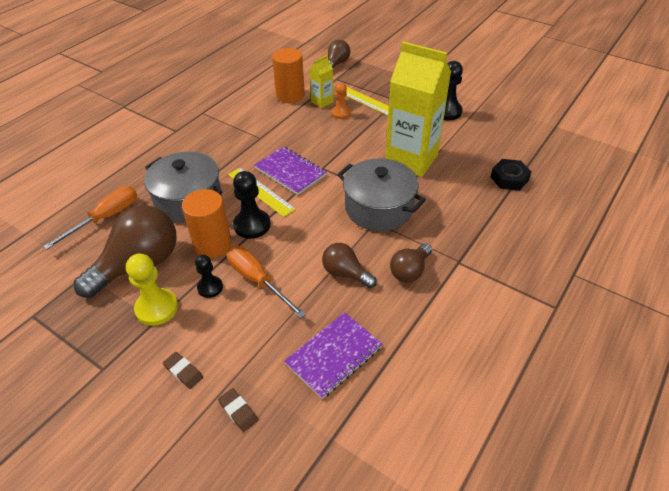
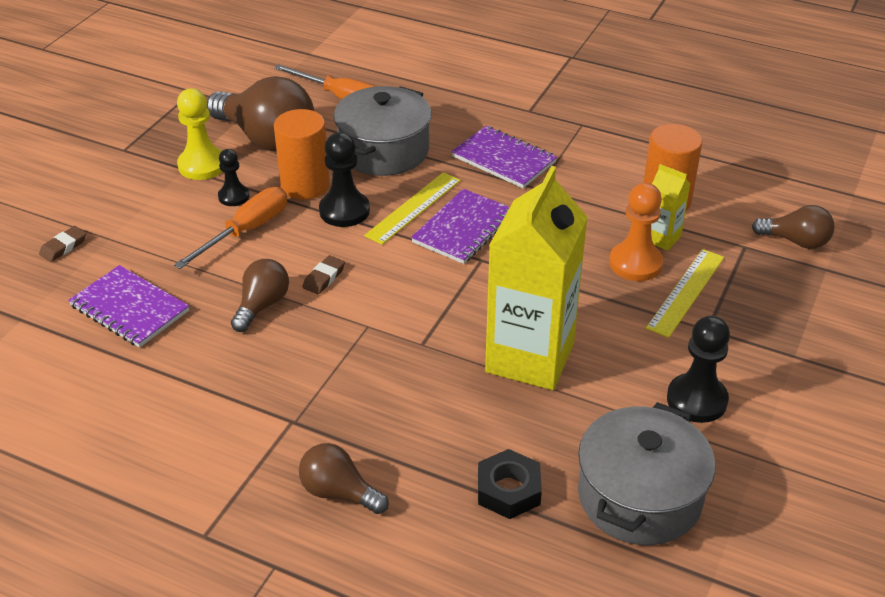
camera: 80 degrees right, 5 degrees down
brown eraser [163,352,203,389] -> brown eraser moved to [303,255,345,294]
orange pawn [332,83,350,119] -> orange pawn [609,183,663,281], size x1.61
grey pot [337,158,426,231] -> grey pot moved to [578,402,715,545]
brown light bulb [390,243,432,283] -> brown light bulb moved to [299,443,389,514]
none -> purple notebook [451,126,557,188]

